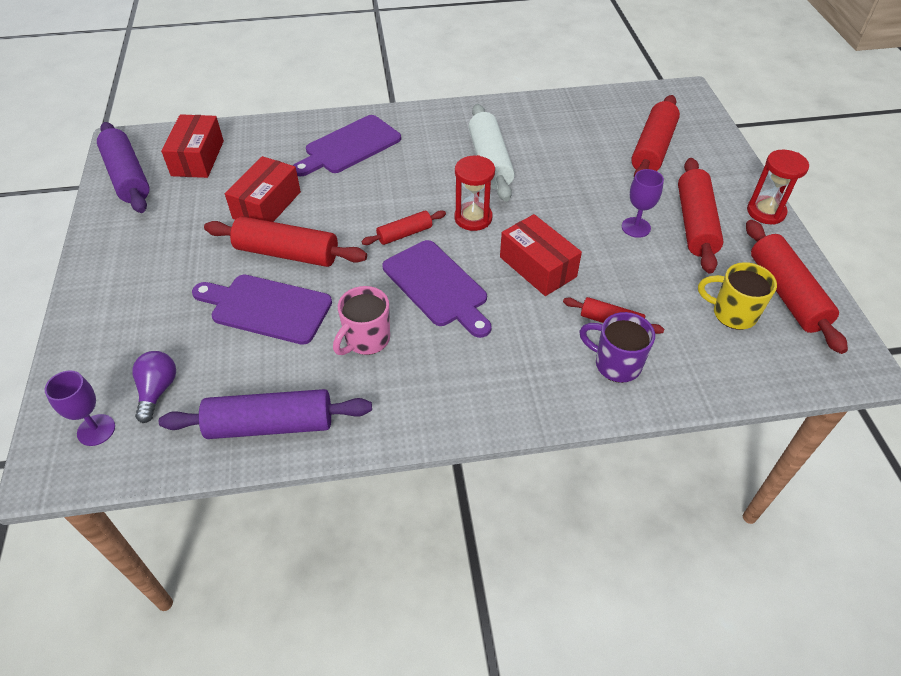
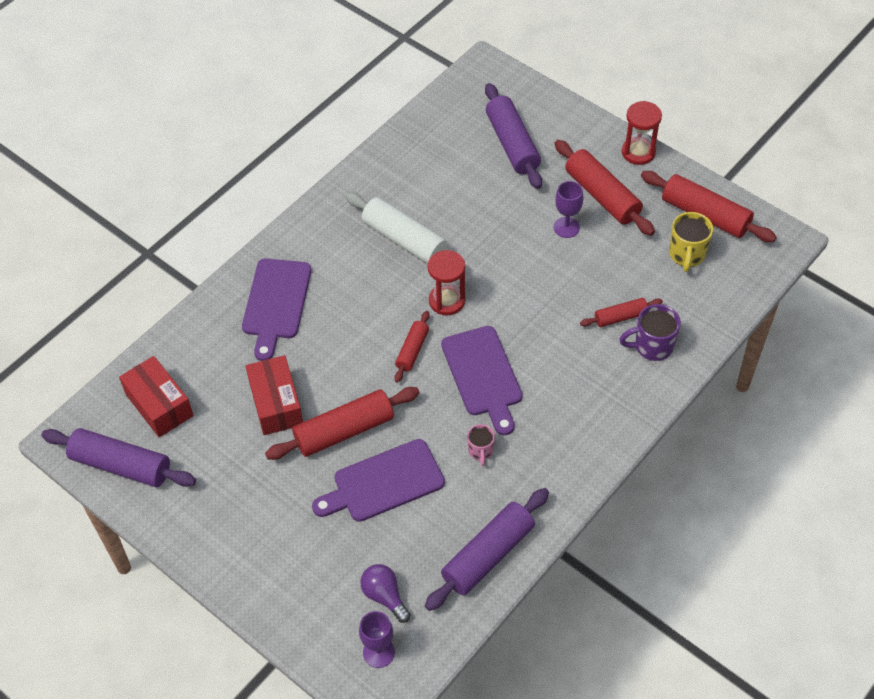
camera: 40 degrees left, 5 degrees up
pink mug [333,286,390,355] -> pink mug [467,424,495,466], size x0.63
purple cutting board [383,240,492,338] -> purple cutting board turned 60 degrees clockwise [441,326,523,435]
red box [500,214,582,296] -> none
red rolling pin [631,95,680,177] -> purple rolling pin [485,83,542,189]
yellow mug [698,262,777,330] -> yellow mug turned 60 degrees counterclockwise [669,212,713,272]

